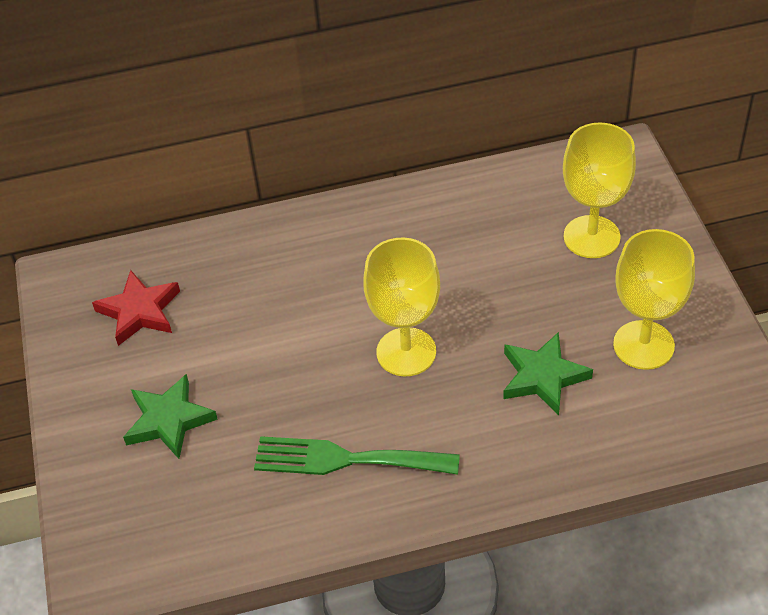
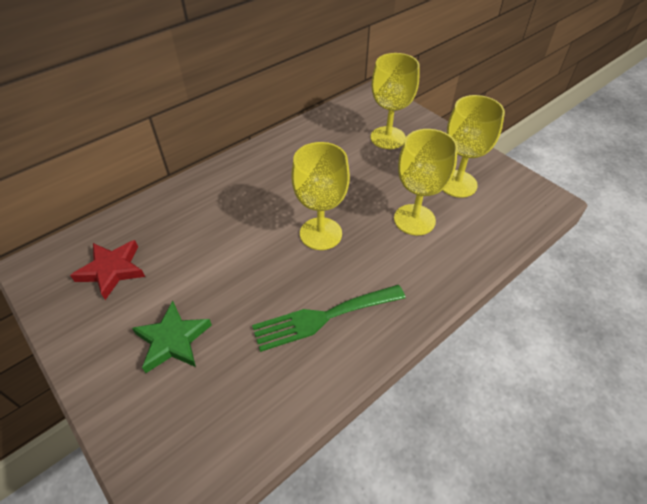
camera: 30 degrees left, 0 degrees up
green star [503,332,593,415] -> yellow goblet [394,129,458,235]

